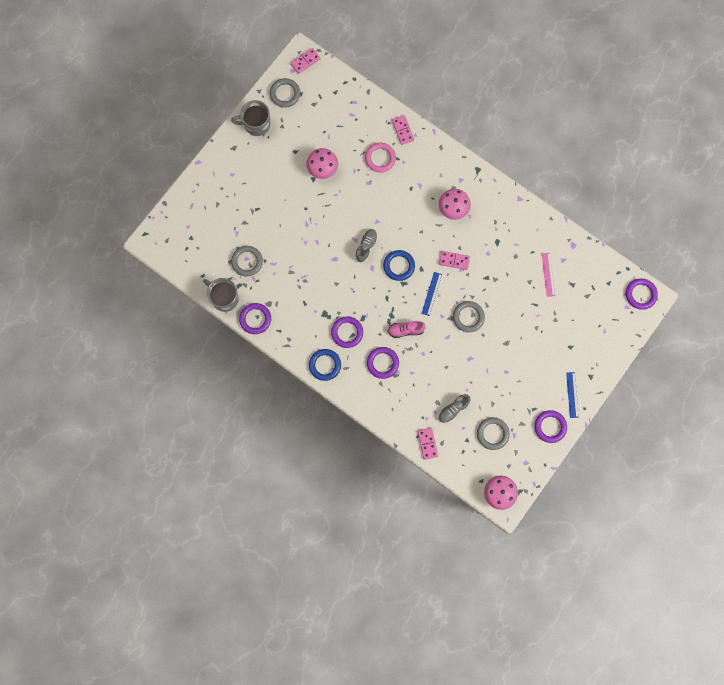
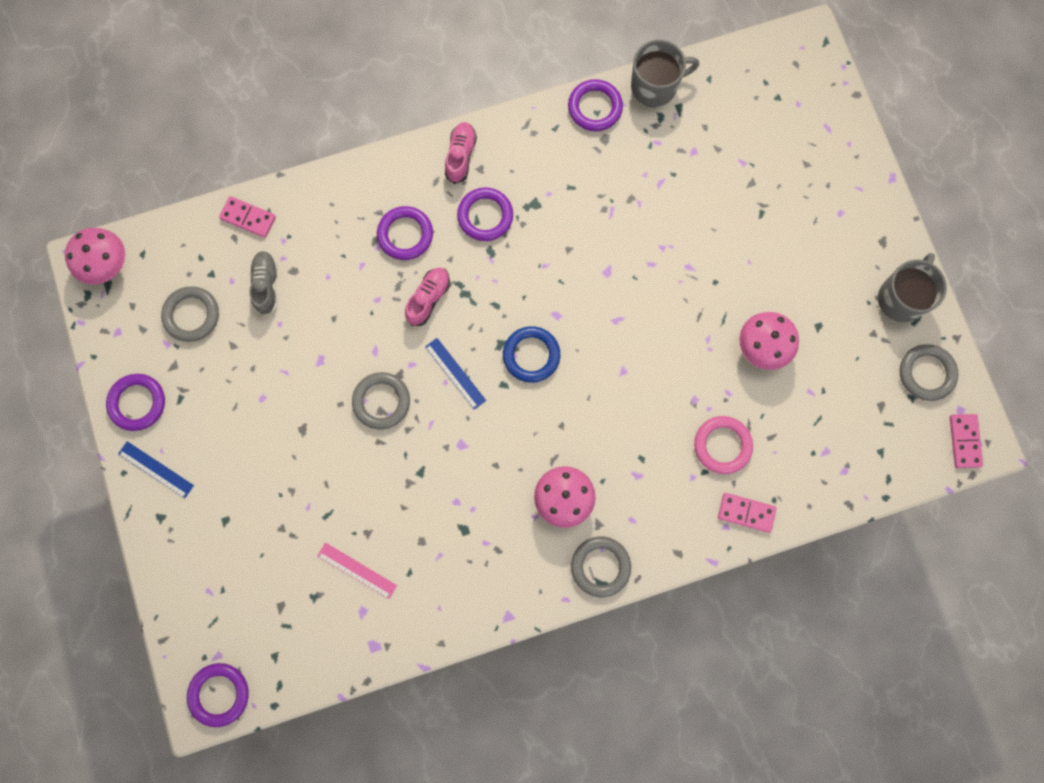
camera: 125 degrees right, 0 degrees up
grey ring [231,246,263,276] -> grey ring moved to [571,536,631,597]
blue ring [309,349,341,381] -> pink shoe [445,122,477,184]
grey shoe [355,229,378,263] -> none
pink domino [439,251,470,270] -> none

